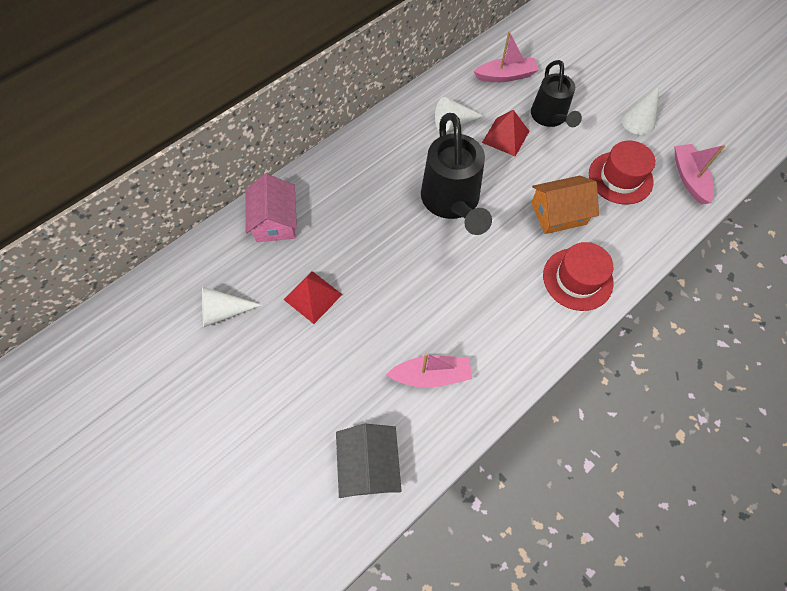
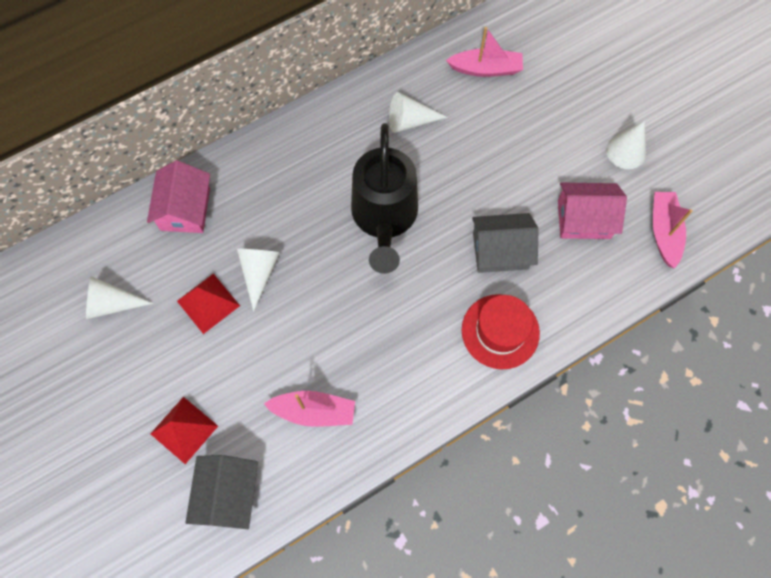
camera: 10 degrees right, 5 degrees up
red pyramid [482,110,529,157] -> red pyramid moved to [151,397,218,464]
black watering can [531,60,582,127] -> none
orange house [531,176,599,234] -> grey house [472,213,539,273]
red hat [589,141,655,205] -> pink house [558,183,627,239]
none -> white cone [237,249,280,312]

